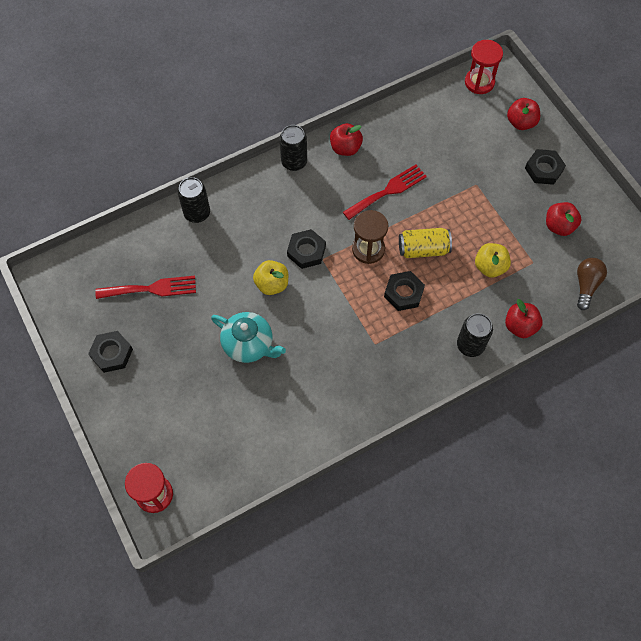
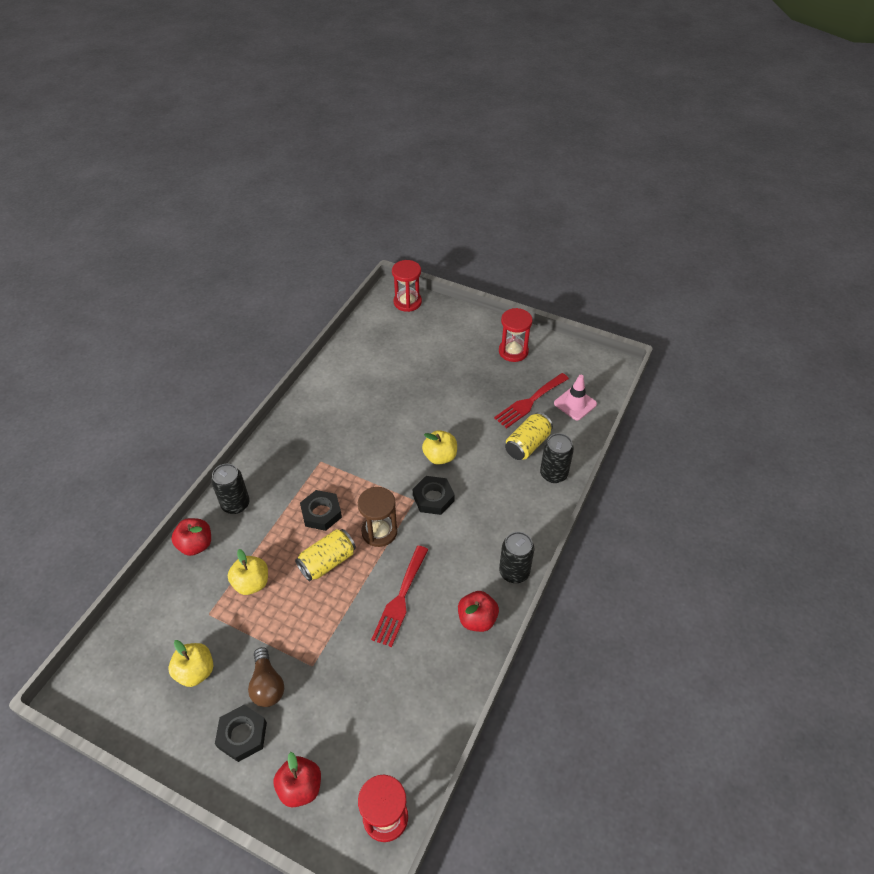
camera: 145 degrees right, 15 degrees down
black nut [88,331,133,373] -> red hourglass [499,308,533,362]
turquoise teapot [211,312,286,363] -> none
red apple [546,202,581,236] -> yellow apple [169,640,213,687]
brown light bulb [577,258,607,310] -> brown light bulb moved to [248,647,284,707]
none -> yellow can [505,412,553,460]
none -> pink traffic cone [554,375,597,420]

